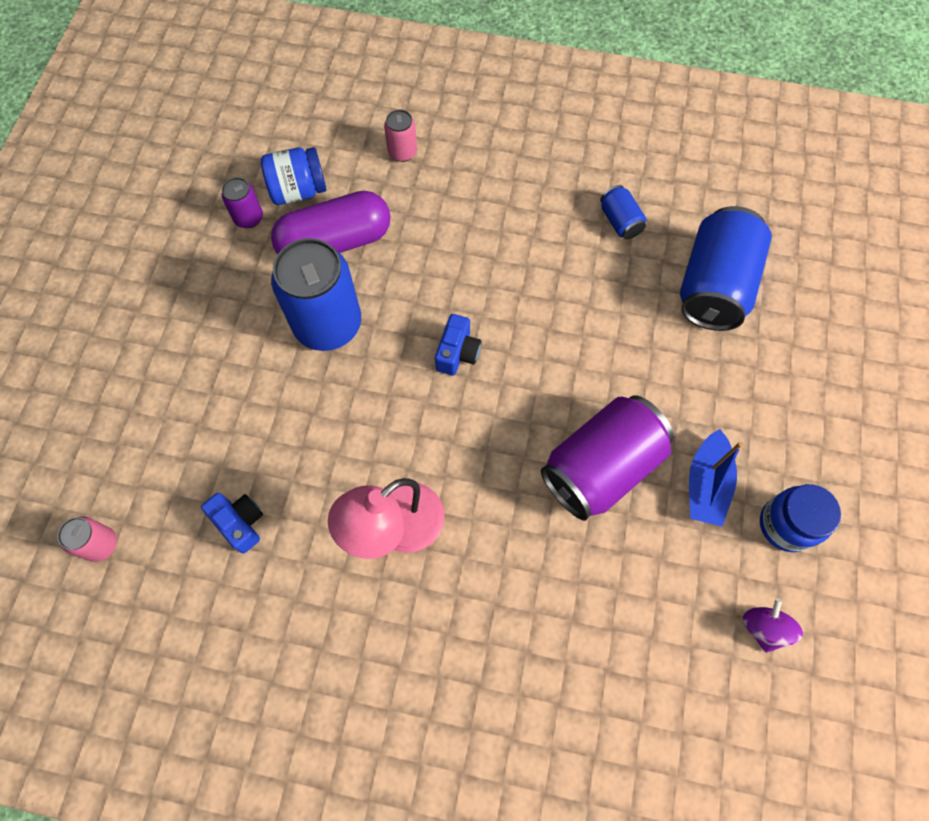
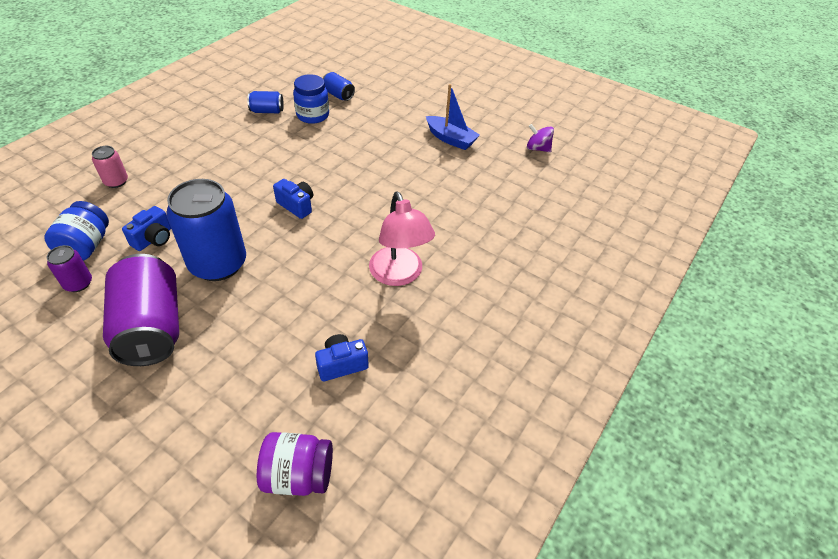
camera: 70 degrees left, 20 degrees down
pink can [58,516,117,562] -> purple jar [257,432,333,496]
purple capsule [271,191,391,254] -> blue camera [122,206,171,251]
purple can [541,395,674,521] -> purple can moved to [103,254,179,366]
blue can [680,206,772,331] -> blue can [323,72,355,101], size x0.46
blue jar [760,484,841,552] -> blue jar moved to [293,74,329,124]

